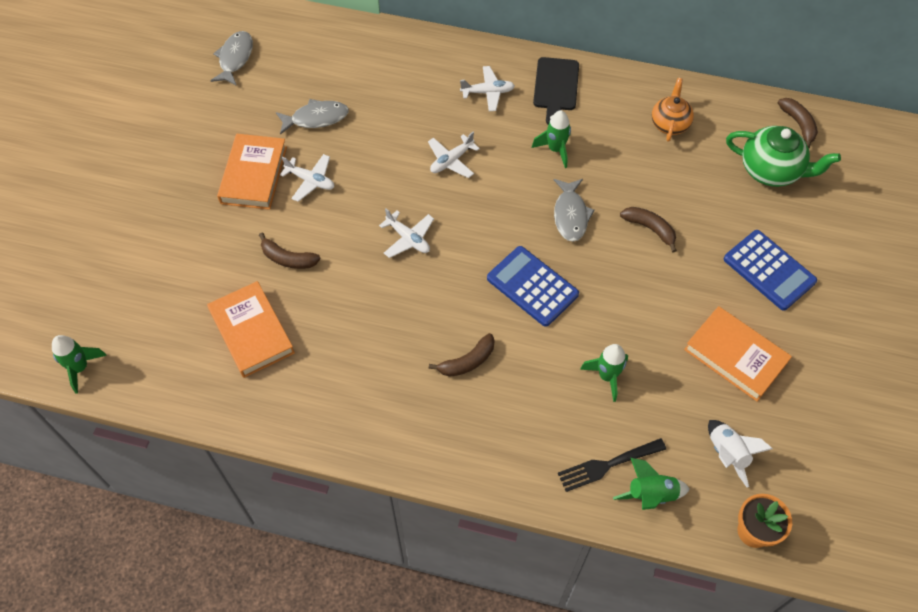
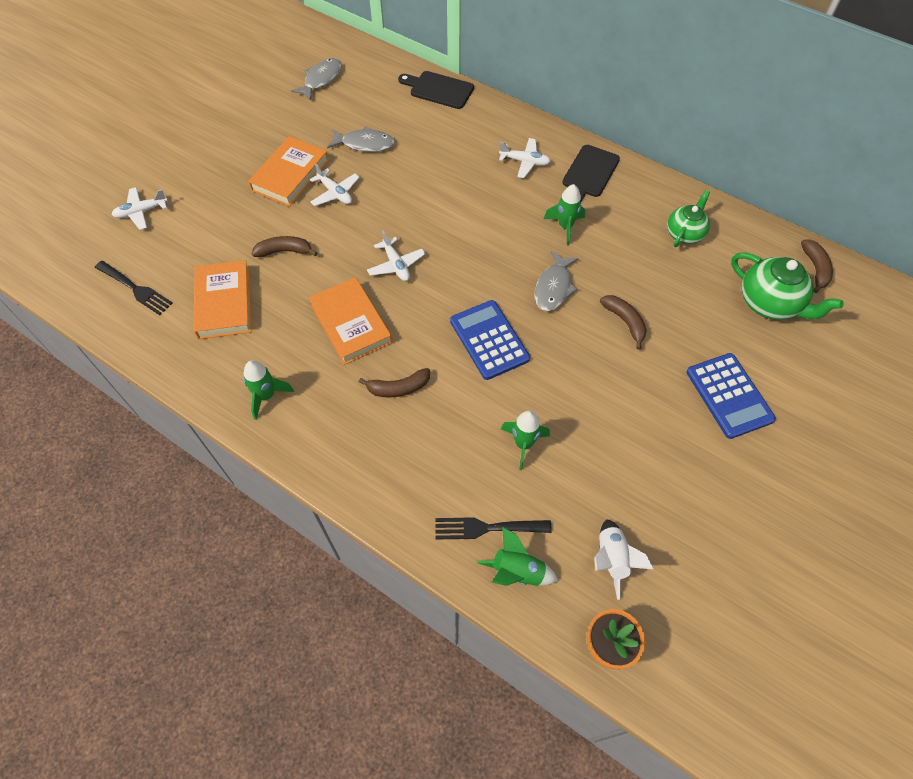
camera: 20 degrees right, 0 degrees up
green rocket [52,335,107,394] -> green rocket moved to [243,360,294,420]
brown banana [259,233,321,269] -> brown banana turned 135 degrees clockwise [252,236,317,257]
white plane [428,132,480,178] -> white plane moved to [112,187,168,230]
orange teapot [652,78,694,142] -> green teapot [667,190,710,247]
orange book [684,306,792,401] -> orange book moved to [309,277,392,365]
none -> black fork [95,261,173,315]
none -> black cutting board [398,71,474,109]

